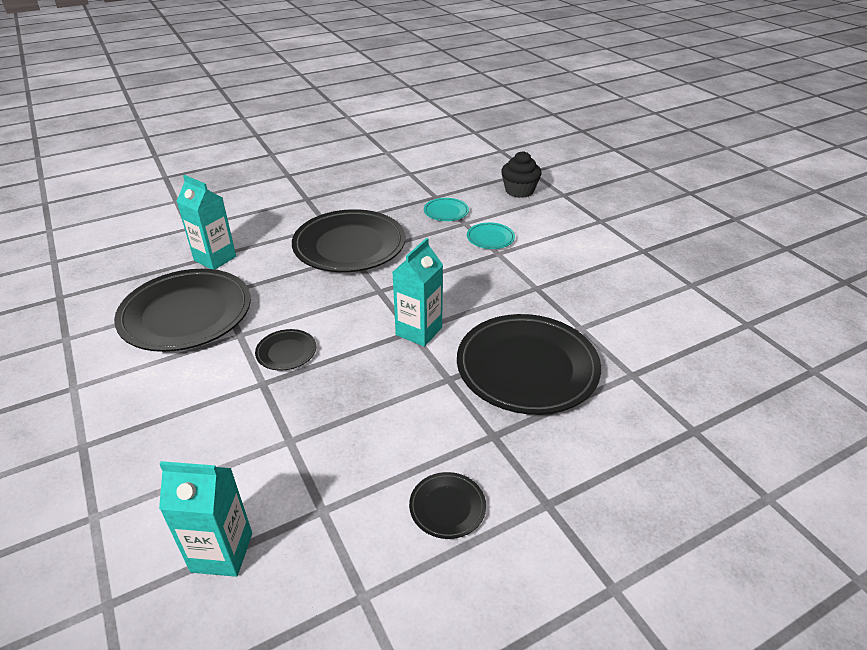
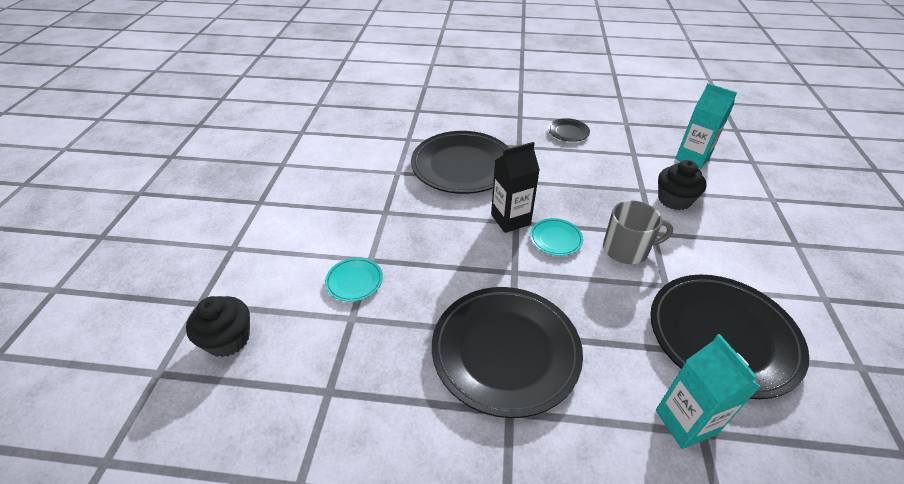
camera: 145 degrees left, 5 degrees up
black plate [255,329,316,371] -> grey mug [603,200,673,264]
turquoise carton [393,238,443,347] -> black carton [491,142,540,233]
turquoise plate [424,198,469,221] -> turquoise plate moved to [530,218,583,256]
none -> black cupcake [658,160,707,210]

